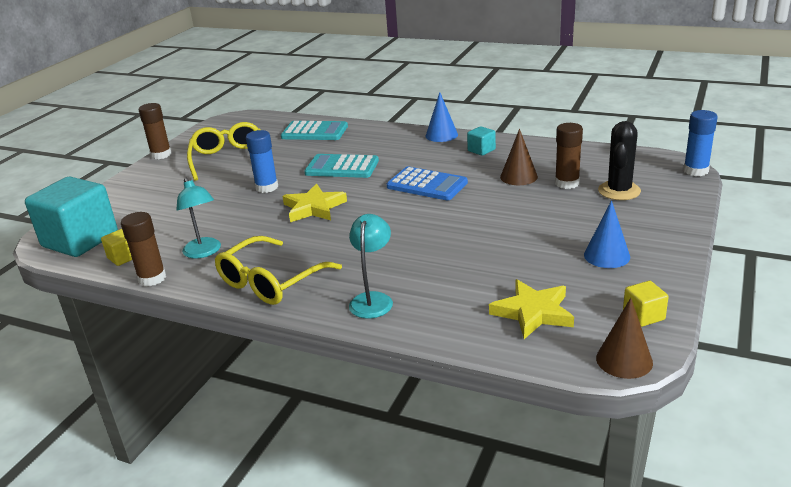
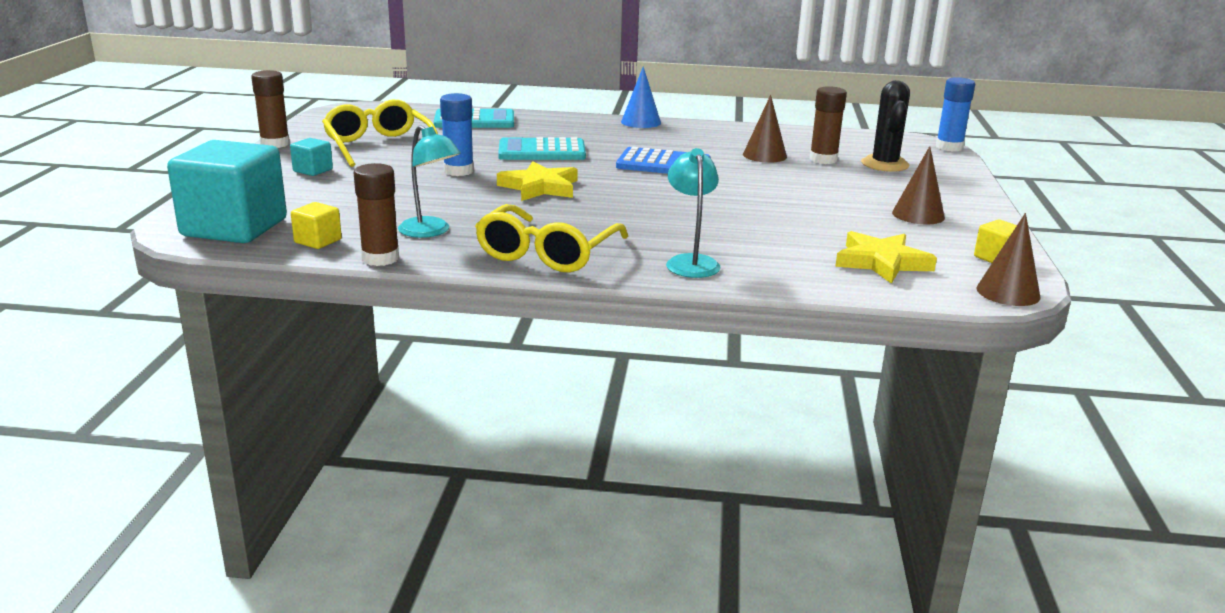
camera: 20 degrees left, 5 degrees down
turquoise cube [467,126,496,156] -> turquoise cube moved to [290,138,333,176]
blue cone [584,200,630,268] -> brown cone [892,146,945,224]

